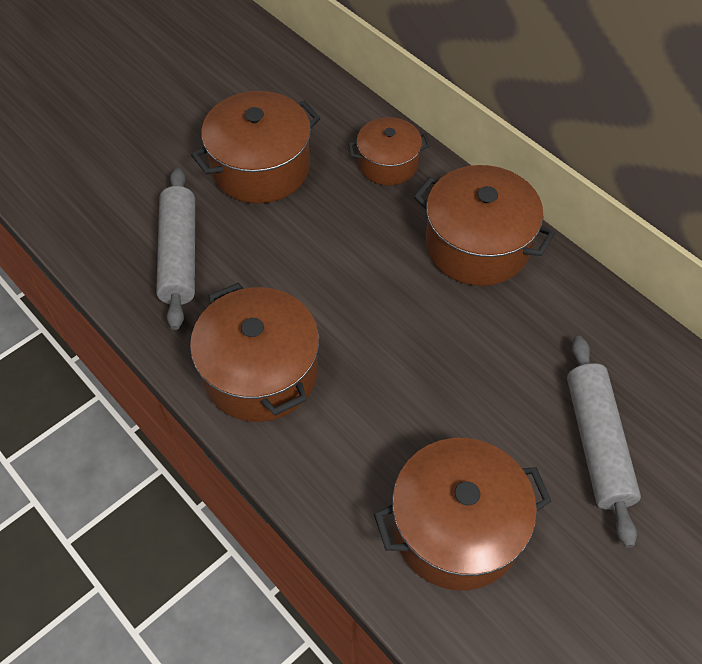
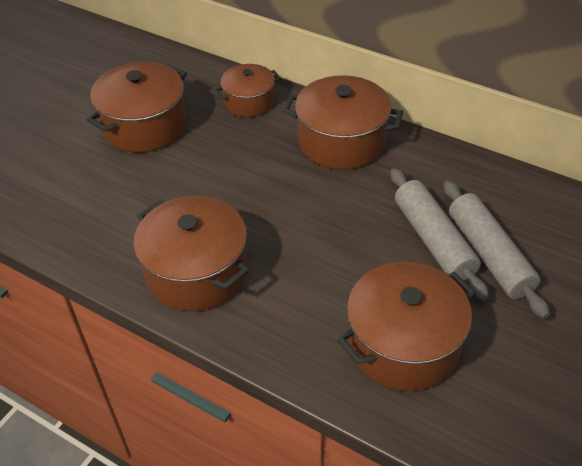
camera: 15 degrees left, 10 degrees down
grey rolling pin [156,168,195,330] -> grey rolling pin moved to [390,168,489,300]

